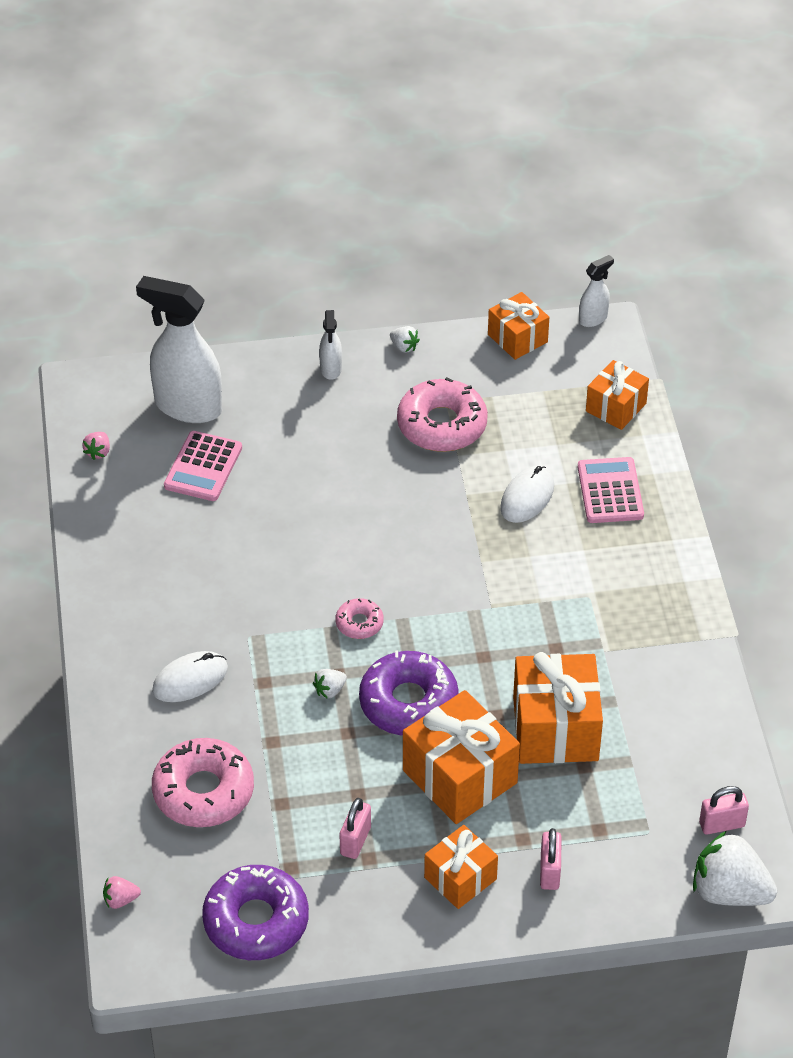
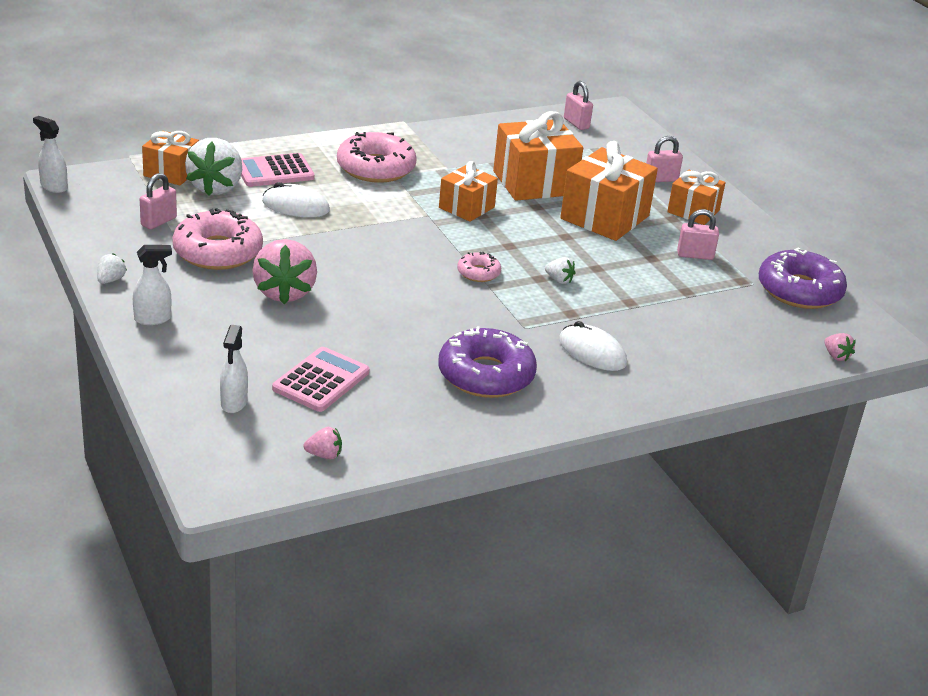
camera: 110 degrees left, 15 degrees down
white spray bottle [136,276,222,423] -> white spray bottle [220,325,248,413], size x0.48
pink donut [152,738,254,827] -> pink donut moved to [337,132,417,183]
pink calculator [164,431,242,501] -> pink calculator turned 60 degrees counterclockwise [272,347,369,412]
purple donut [359,650,459,736] -> purple donut moved to [438,326,537,398]
orange gift [488,292,549,360] -> orange gift moved to [439,161,498,222]
white strawberry [693,831,777,906] -> white strawberry moved to [185,138,242,196]
none -> pink padlock [140,173,177,229]
none -> pink strawberry [252,239,317,304]

